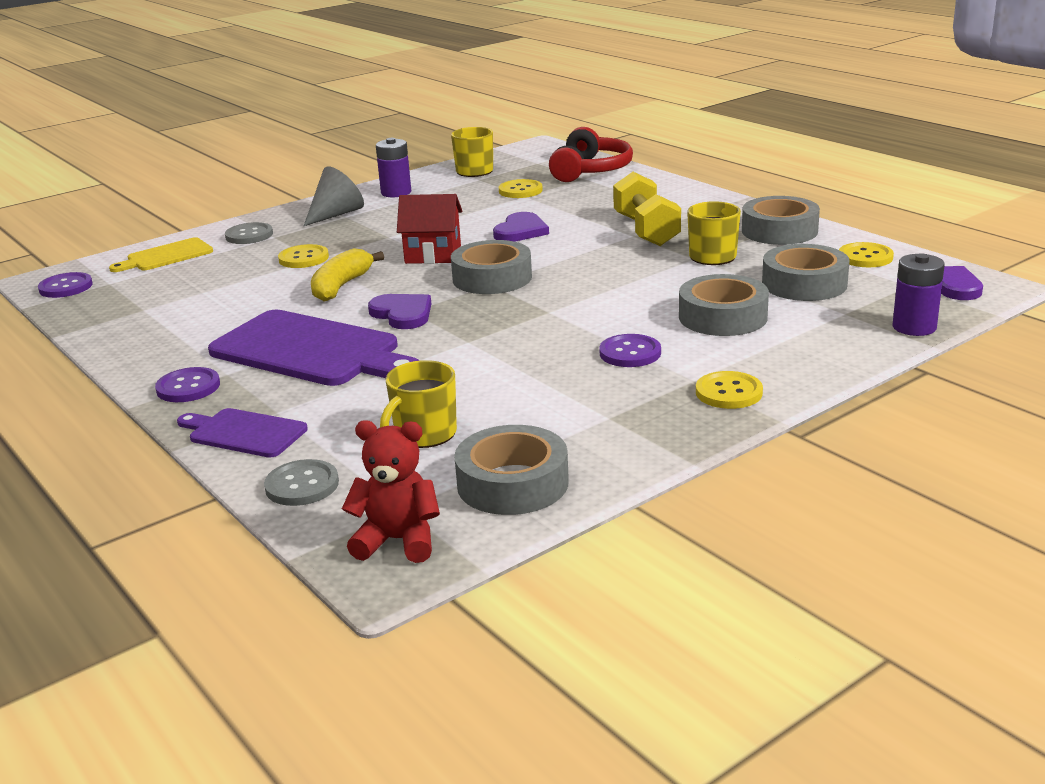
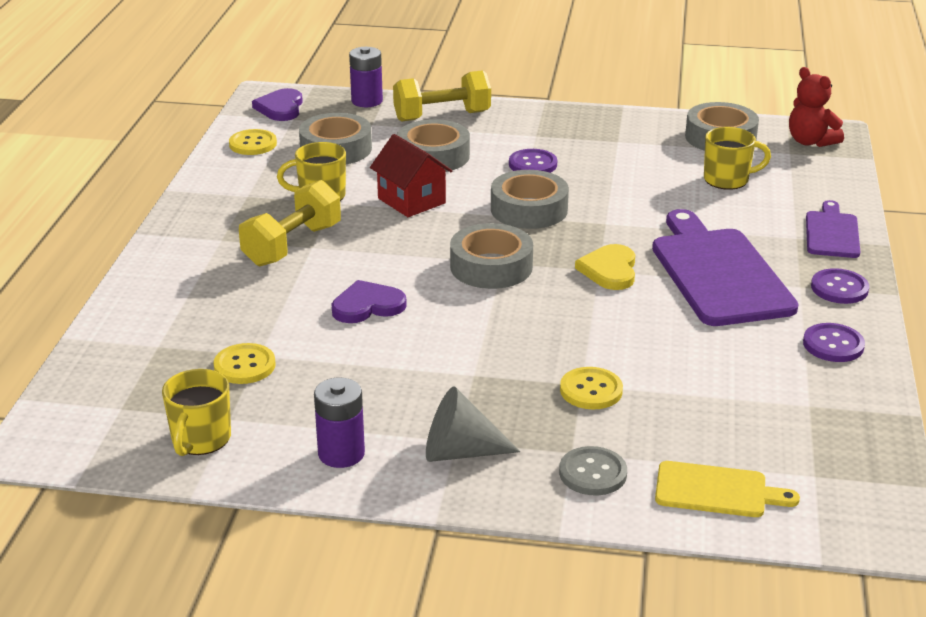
camera: 135 degrees left, 5 degrees up
purple button [38,272,93,298] -> purple button moved to [803,323,865,362]
purple cutting board [177,408,308,458] -> purple cutting board turned 150 degrees counterclockwise [806,200,860,258]
grey button [264,459,339,506] -> none
yellow banana [311,248,384,302] -> none
purple heart [368,294,431,329] -> yellow heart [575,244,635,290]
red house [397,194,462,264] -> red house moved to [370,134,452,217]
red headphones [549,127,633,182] -> none
yellow button [696,371,763,409] -> none
grey tape [742,196,820,245] -> grey tape moved to [491,170,569,229]
none -> yellow dumbbell [393,70,491,121]

